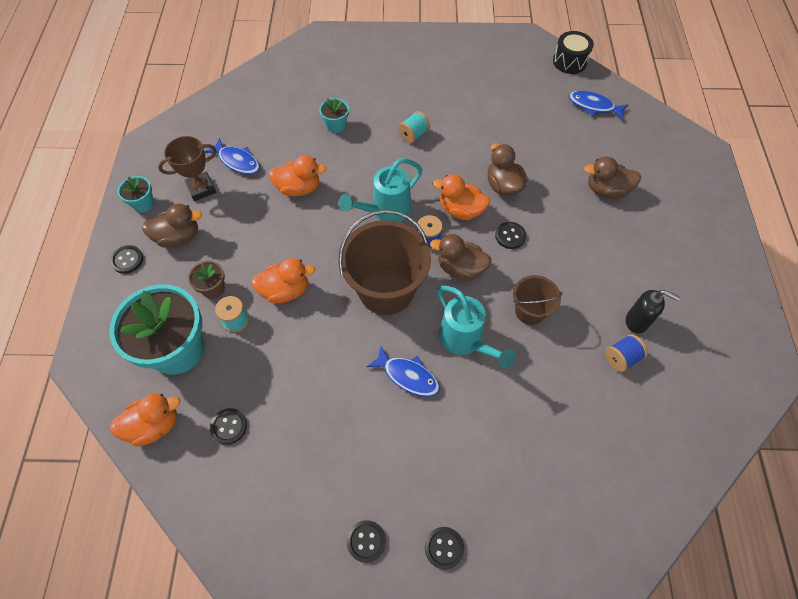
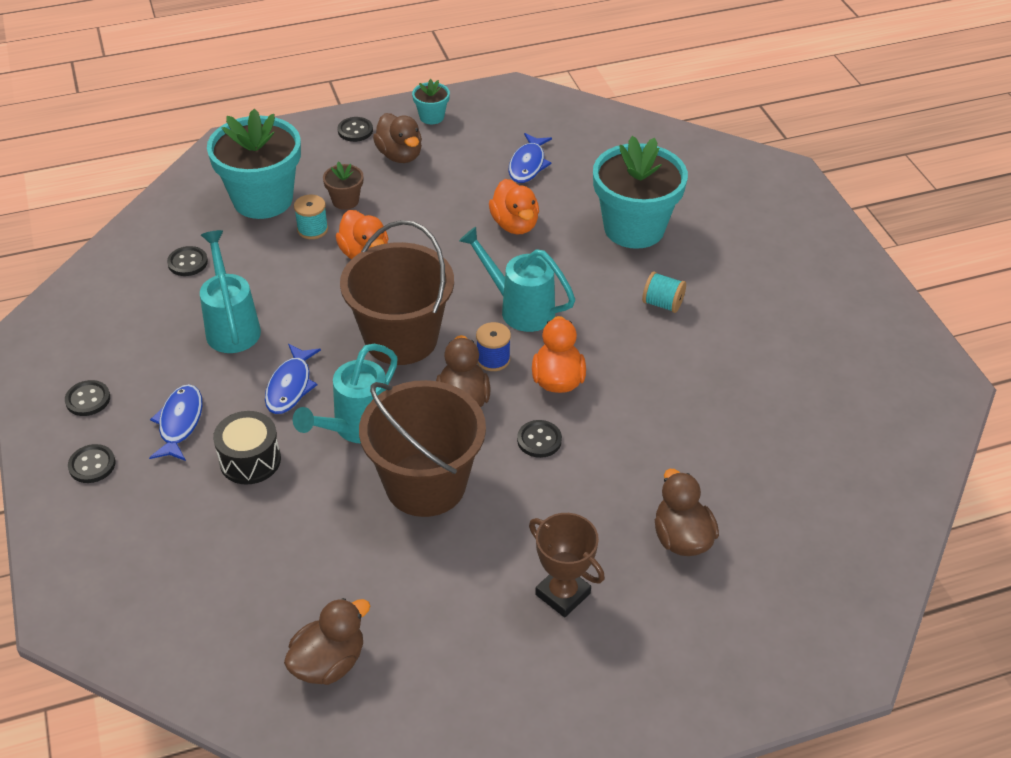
camera: 70 degrees right, 15 degrees down
orange duck [110,394,180,446] -> none
brown trophy [158,136,216,201] -> brown trophy moved to [529,513,605,617]
turquoise flower pot [319,98,349,133] -> turquoise flower pot [593,136,688,249], size x2.25
brown duck [487,143,528,196] -> brown duck moved to [284,598,370,685]
brown bucket [513,275,562,325] -> brown bucket [359,380,486,517], size x1.88
black drum [553,31,594,74] -> black drum moved to [213,411,281,485]
blue fish [569,91,628,120] -> blue fish moved to [149,384,203,461]
blue spool [605,334,648,372] -> none
black soap dispenser [626,290,680,333] -> none
none -> turquoise watering can [200,230,261,353]

